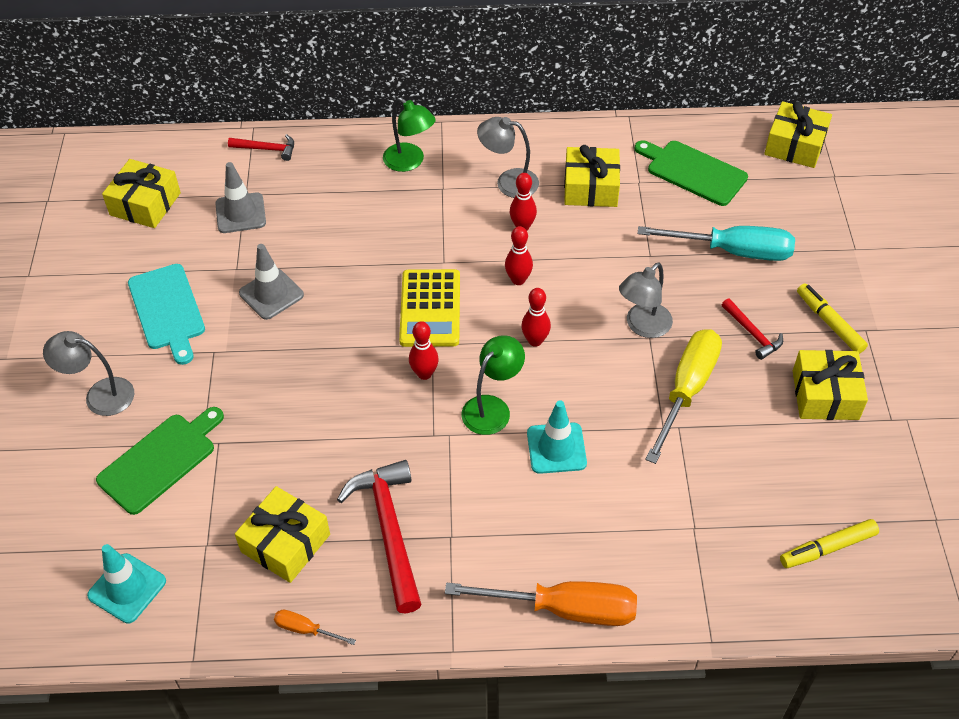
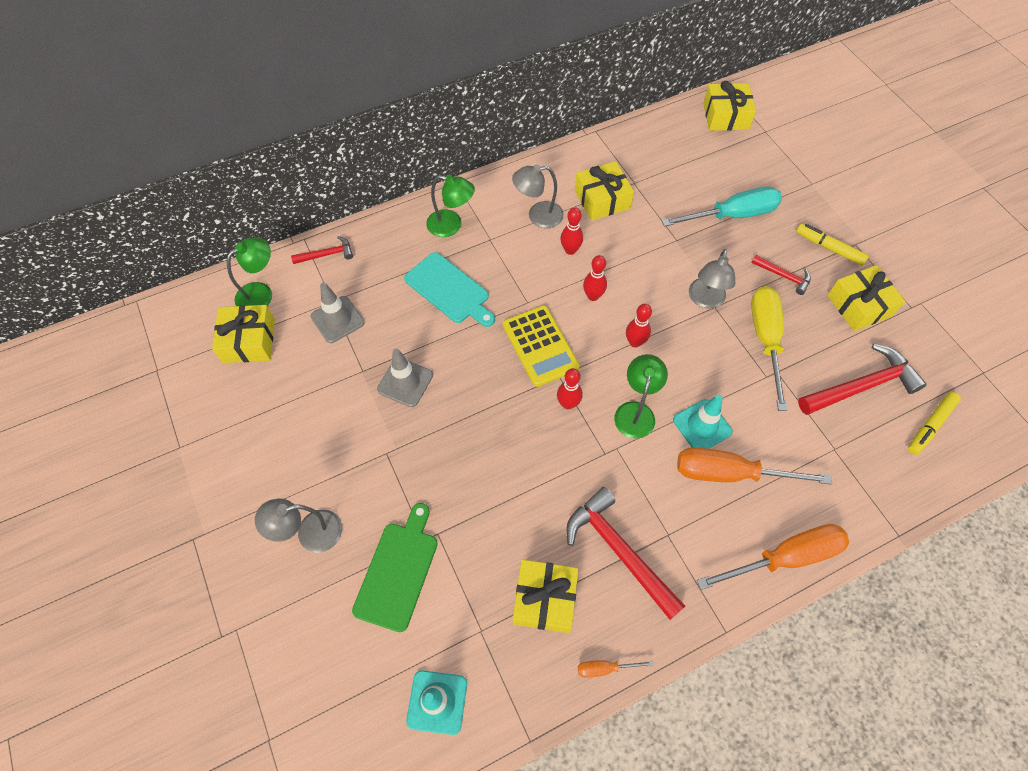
camera: 25 degrees left, 10 degrees up
turquoise cutting board [128,264,205,365] -> turquoise cutting board moved to [404,252,495,327]
green cutting board [635,140,748,206] -> none
none -> green lamp [227,238,272,306]
none -> orange screwdriver [677,447,832,485]
none -> red hammer [798,344,927,415]

